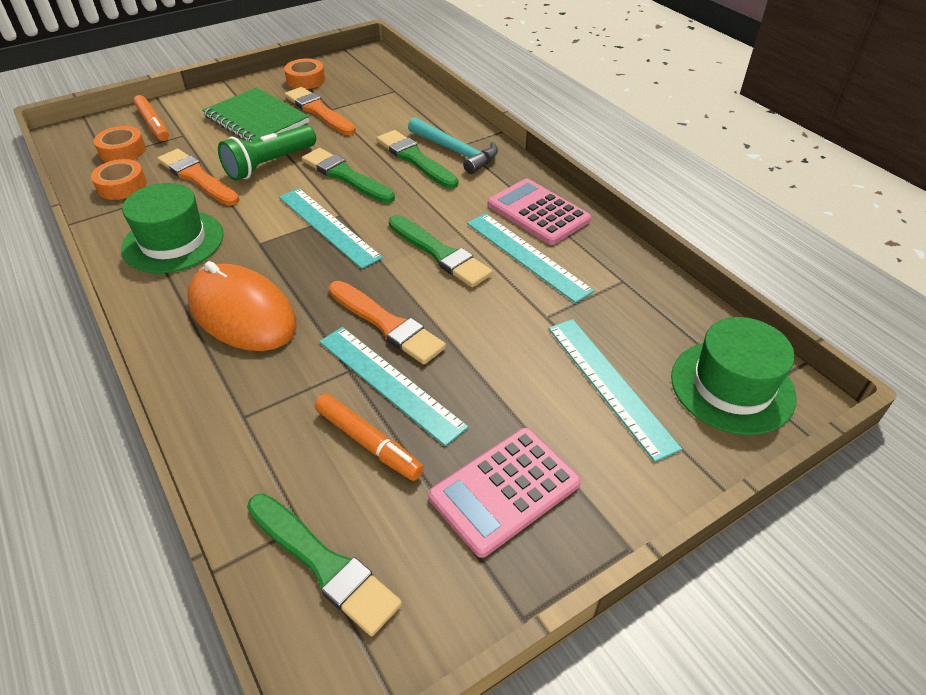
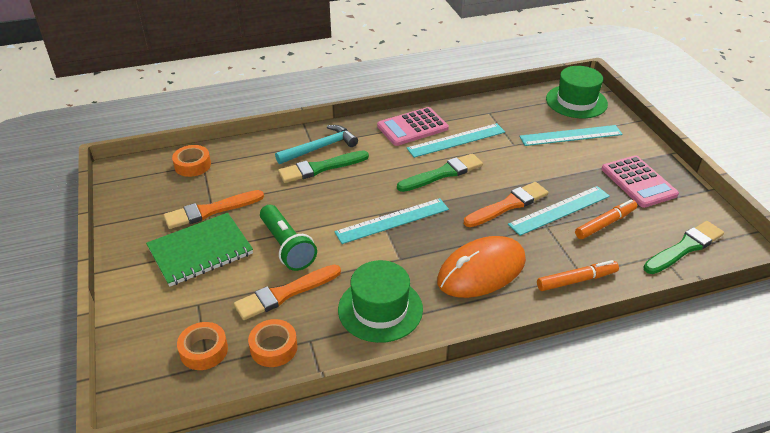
camera: 75 degrees left, 5 degrees down
orange marker [133,95,169,141] -> orange marker moved to [537,260,619,291]
orange tape [284,58,325,89] -> orange tape moved to [172,145,211,177]
green brush [302,148,395,203] -> none

